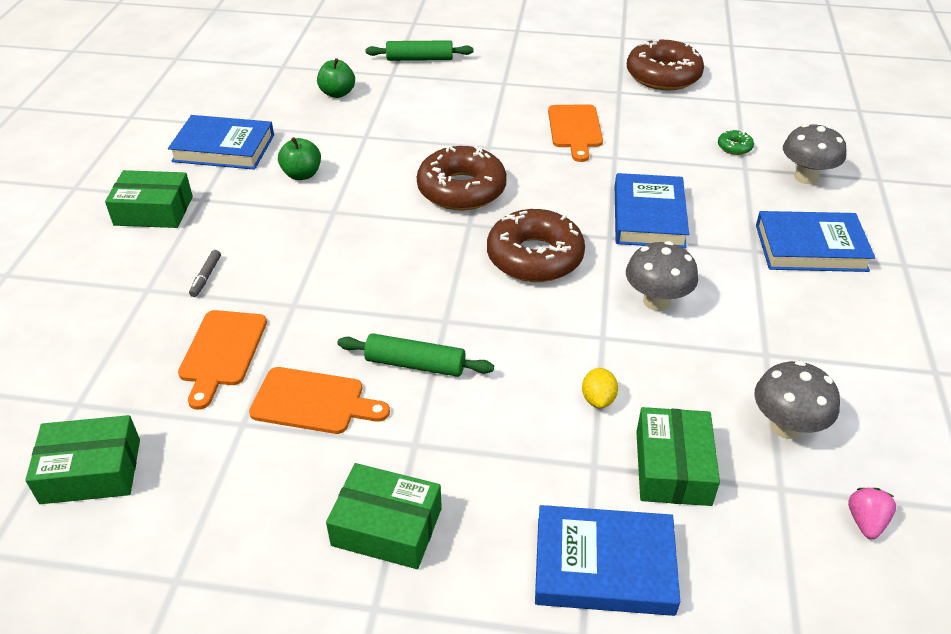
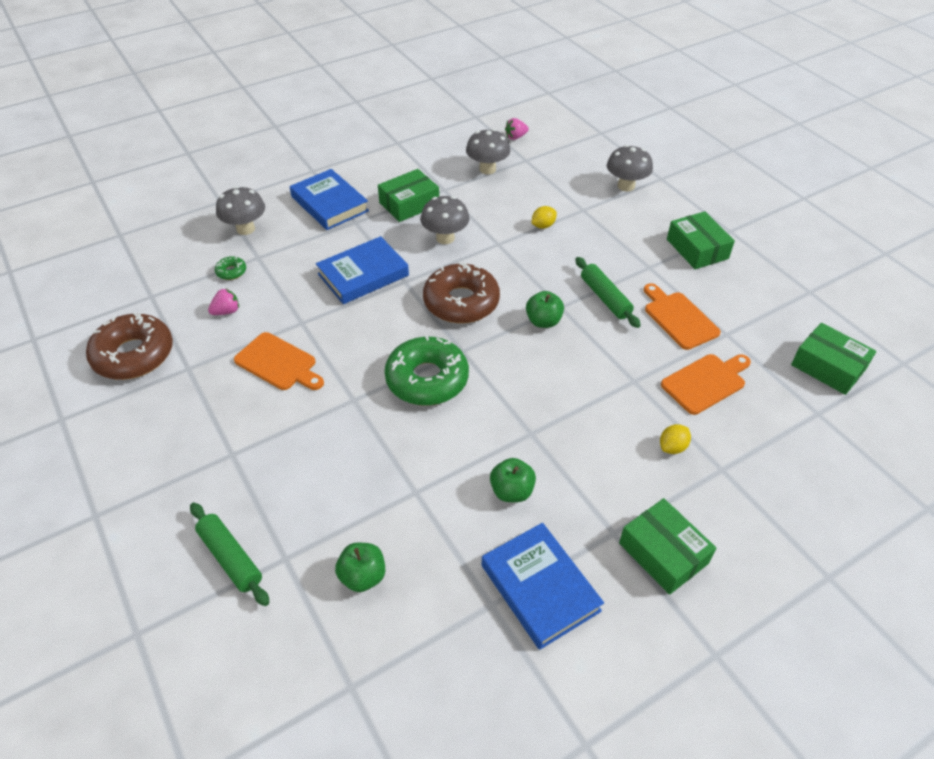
camera: 130 degrees left, 5 degrees up
grey marker [189,250,221,297] -> yellow lemon [660,424,691,454]
brown donut [417,145,507,211] -> green donut [384,335,469,406]
blue book [535,505,680,616] -> grey mushroom [607,145,653,192]
orange cutting board [548,104,603,162] -> orange cutting board turned 75 degrees clockwise [234,332,324,390]
green box [636,407,720,506] -> green box moved to [378,169,439,222]
none -> pink strawberry [208,288,239,315]
none -> green apple [526,291,564,328]

